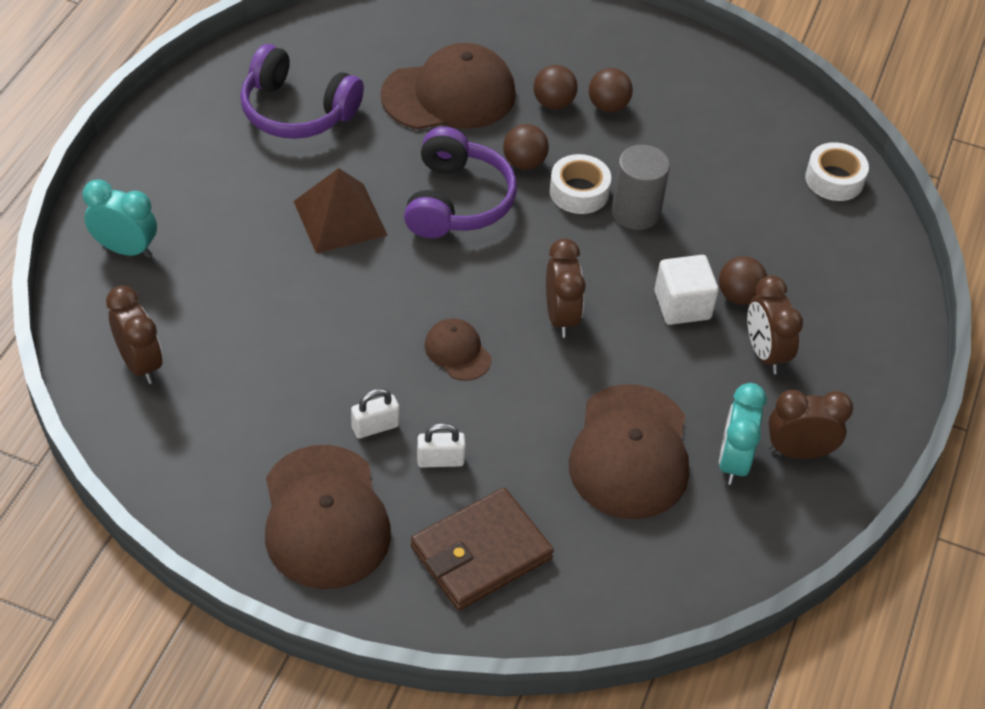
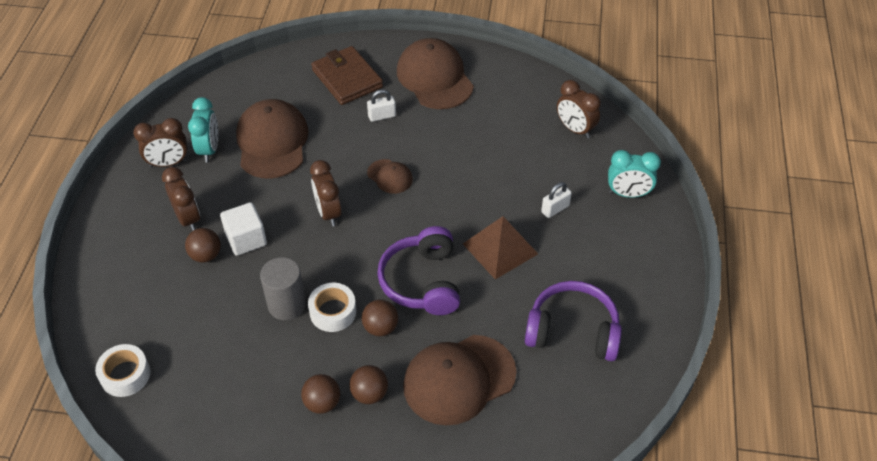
camera: 170 degrees right, 0 degrees up
white padlock [351,388,399,438] -> white padlock moved to [541,182,572,218]
brown wallet [411,488,554,611] -> brown wallet turned 75 degrees counterclockwise [311,46,383,105]

